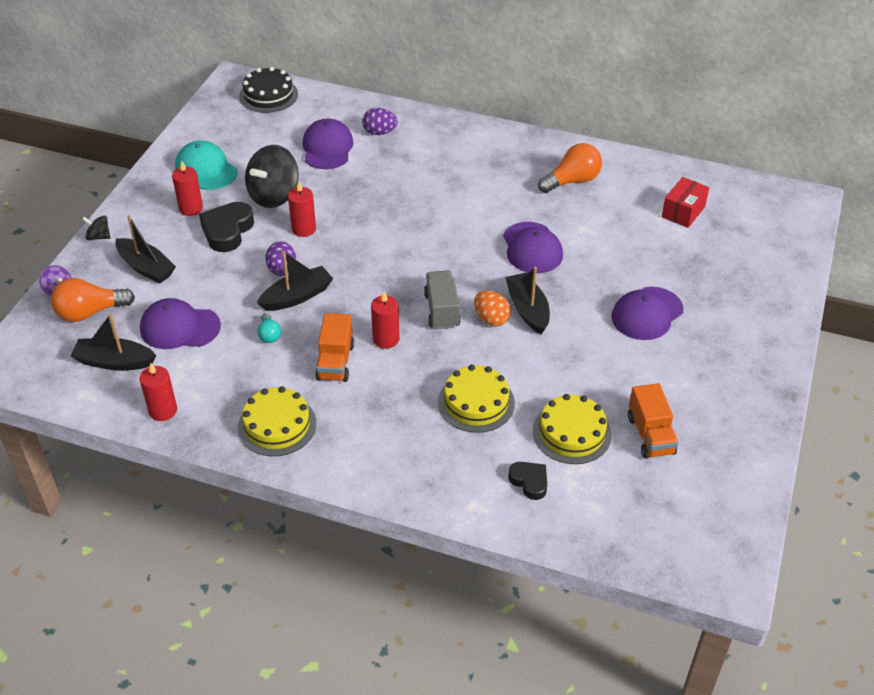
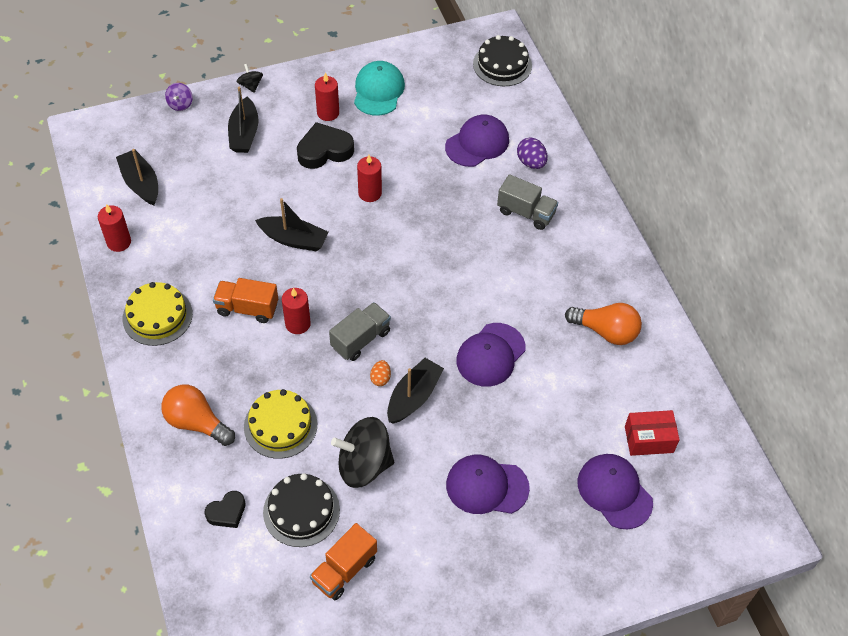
camera: 50 degrees right, 10 degrees up
orange light bulb [51,278,135,322] -> orange light bulb moved to [161,385,235,446]
purple cap [140,298,221,349] -> purple cap moved to [578,454,653,529]
black spinning top [245,145,299,208] -> black spinning top moved to [331,417,394,488]
turquoise light bulb [257,313,281,343] -> none
purple egg [265,241,296,276] -> none
orange truck [315,313,354,382] -> orange truck turned 45 degrees clockwise [213,278,278,323]
orange egg [474,290,511,326] -> orange egg [370,360,391,386], size x0.65
black heart [508,462,547,500] -> black heart turned 45 degrees clockwise [204,491,246,528]
yellow cake [533,394,612,464] -> black cake [263,473,340,547]
none -> grey truck [497,174,558,230]

